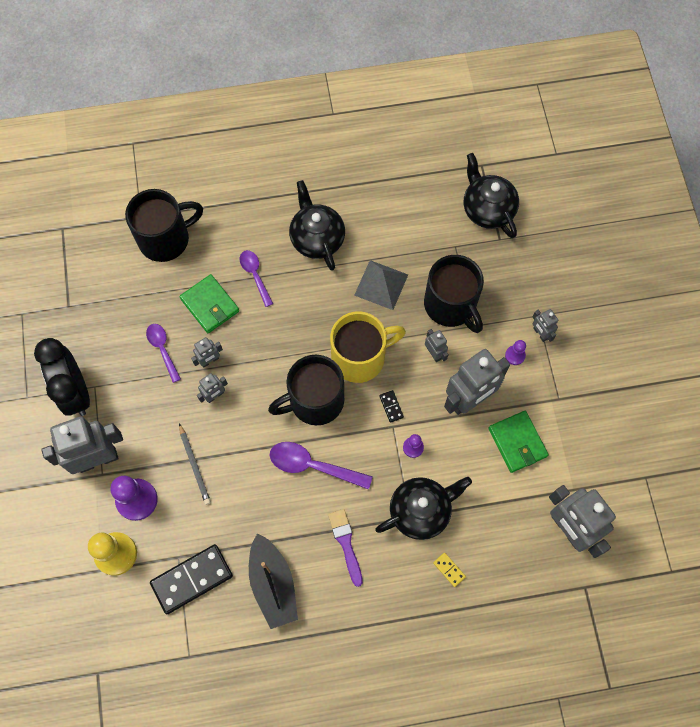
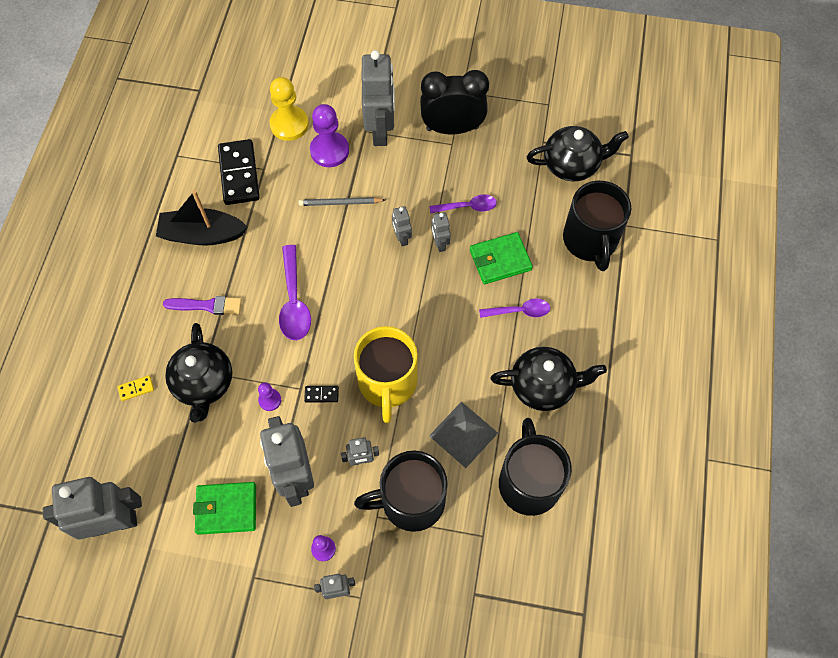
camera: 110 degrees right, 5 degrees down
black mug [268,355,344,425] -> black mug moved to [499,418,572,516]
purple spoon [270,442,373,490] -> purple spoon turned 135 degrees clockwise [279,245,311,340]
black teapot [464,153,519,238] -> black teapot moved to [527,126,629,181]

